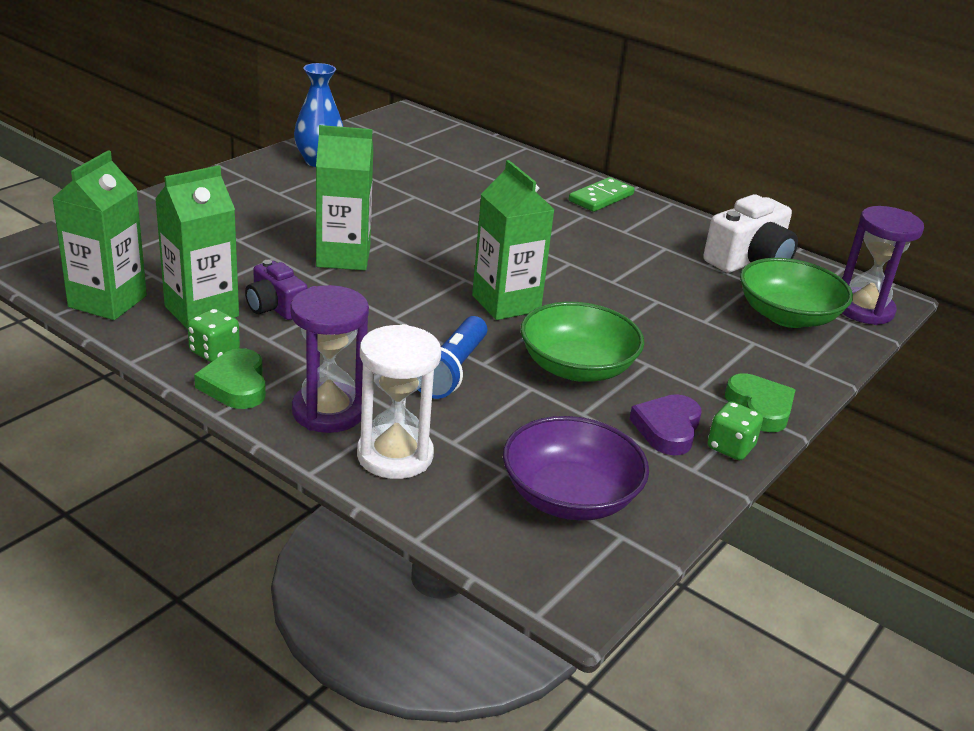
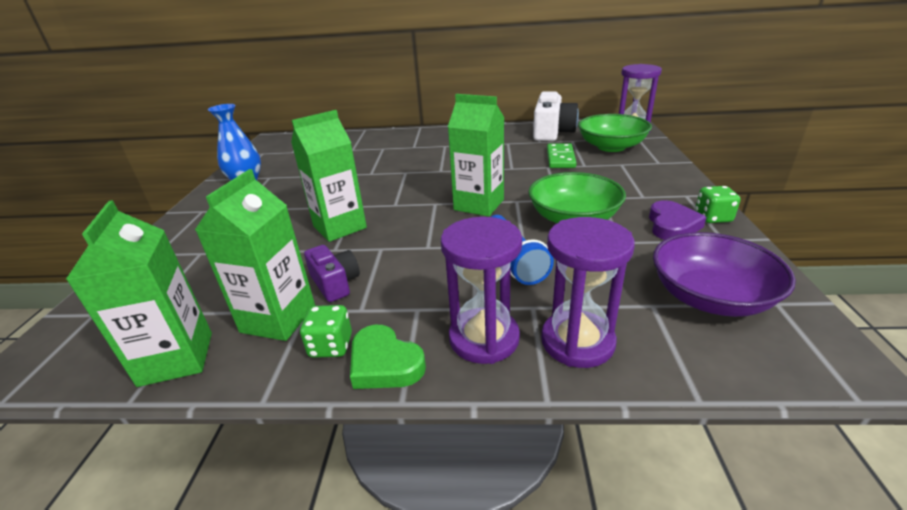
camera: 30 degrees left, 0 degrees up
purple camera [245,260,307,320] -> purple camera turned 135 degrees counterclockwise [304,245,360,302]
white hourglass [357,324,441,479] -> purple hourglass [541,217,635,368]
green domino [569,177,635,212] -> green domino moved to [547,143,576,168]
purple heart [629,394,702,455] -> purple heart turned 150 degrees counterclockwise [649,200,706,240]
green heart [725,373,795,432] -> none

